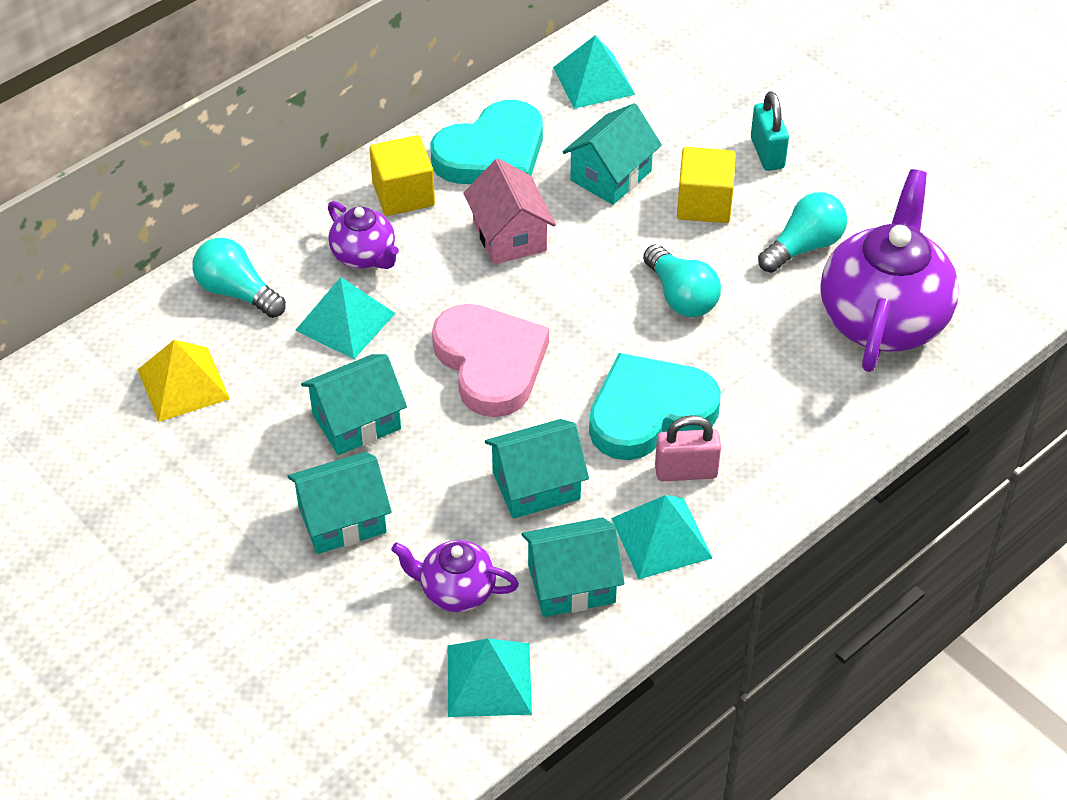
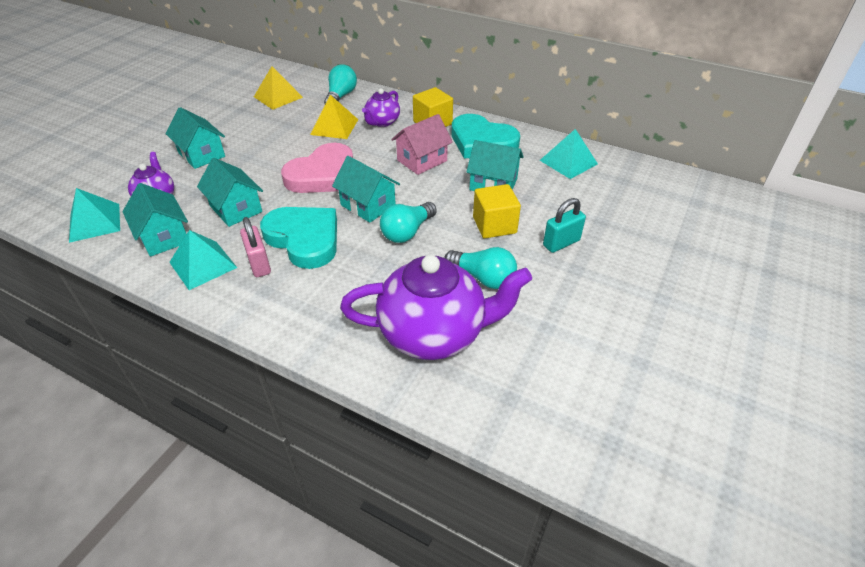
camera: 70 degrees right, 5 degrees down
turquoise pyramid [295,277,395,359] -> yellow pyramid [310,95,358,139]
turquoise house [301,354,407,455] -> turquoise house moved to [332,156,400,223]

